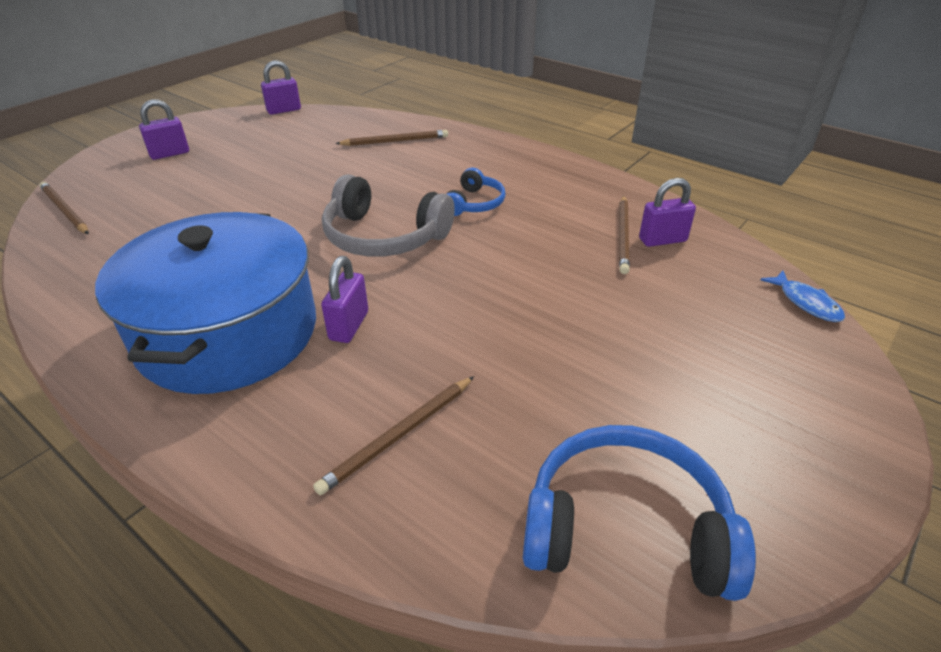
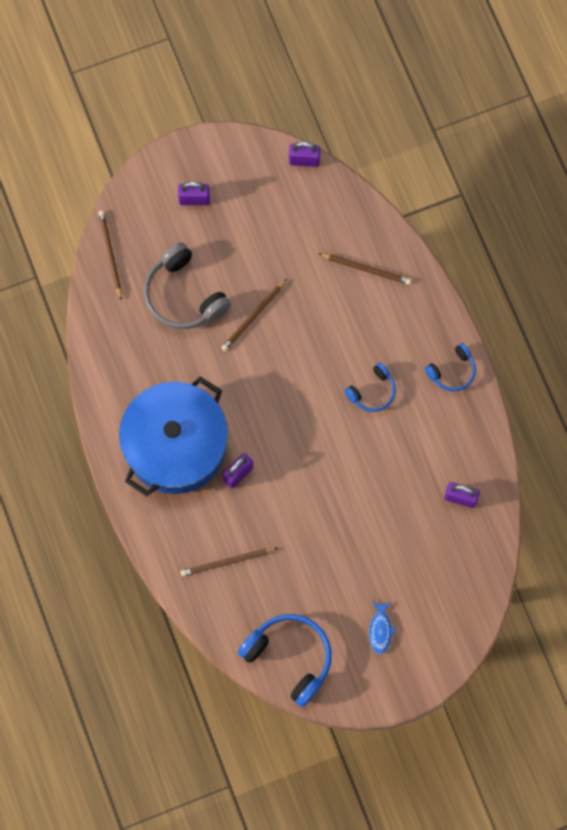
camera: 30 degrees right, 35 degrees up
grey headphones [322,174,455,257] -> grey headphones moved to [144,242,231,329]
brown pencil [619,195,630,274] -> brown pencil moved to [222,279,286,351]
blue fish [761,271,845,322] -> blue fish moved to [369,601,396,654]
none -> blue headphones [425,343,476,391]

